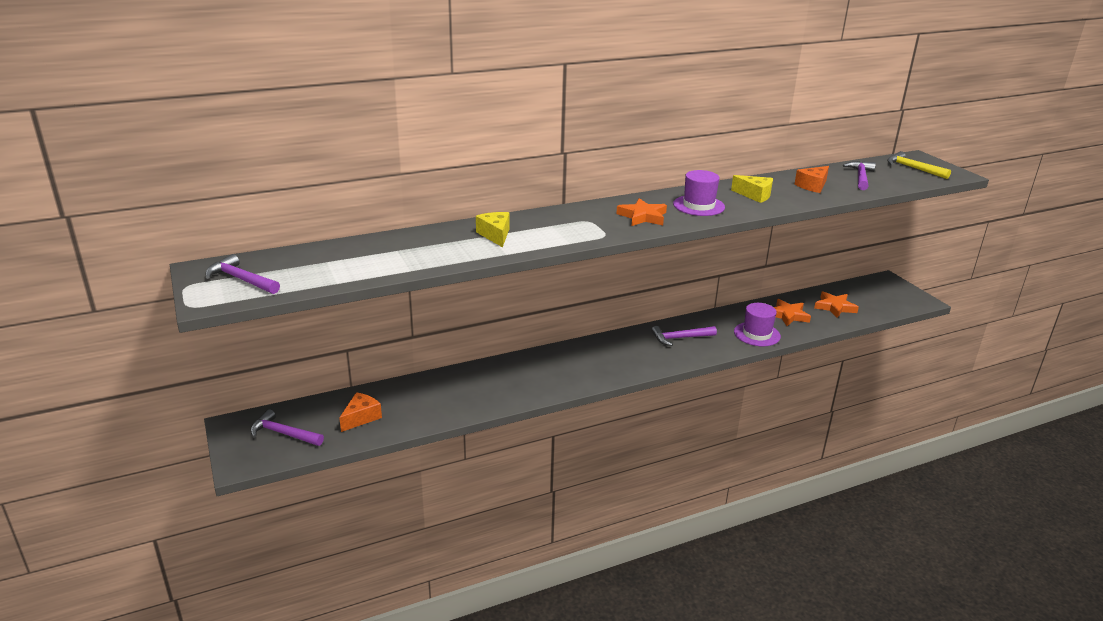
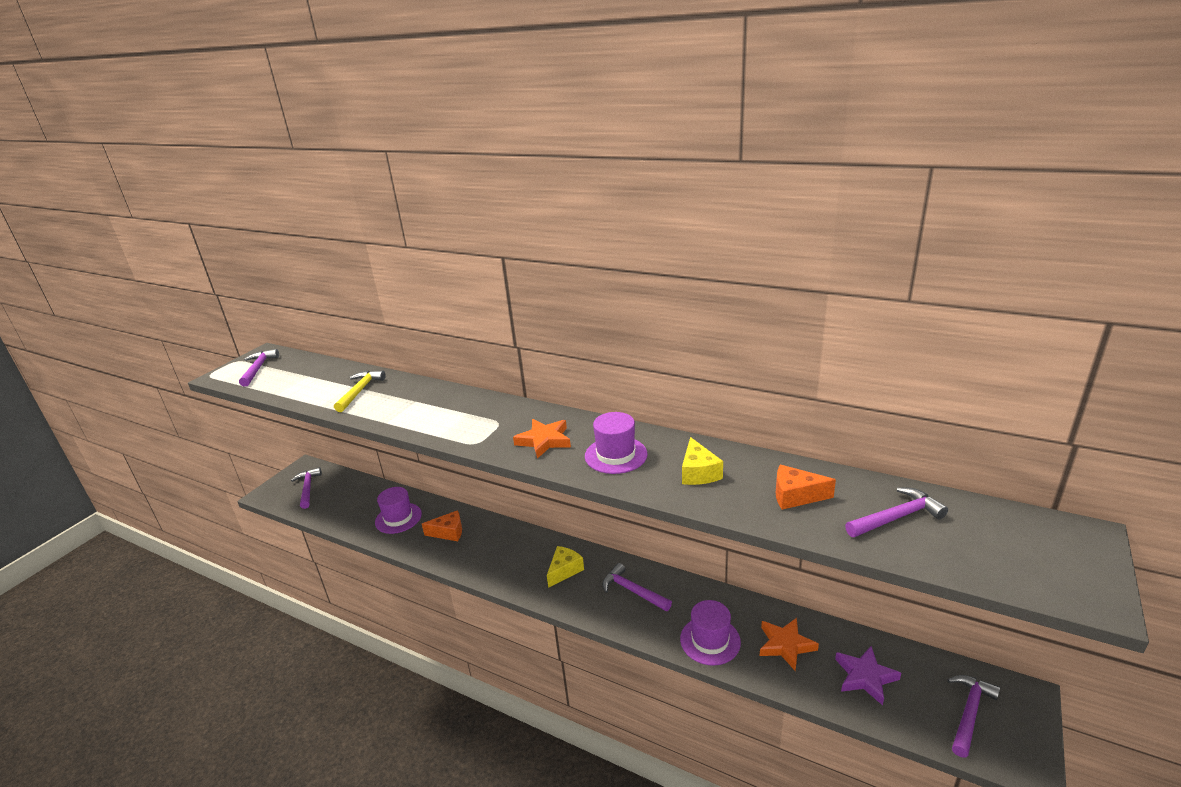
camera: 55 degrees right, 0 degrees up
orange cheese [339,392,382,432] -> orange cheese moved to [422,510,462,541]
yellow cheese [476,212,509,247] -> yellow cheese moved to [547,546,584,588]
orange star [814,291,859,318] -> purple star [835,646,901,705]
yellow hammer [887,151,951,179] -> yellow hammer moved to [334,370,386,412]
none -> purple hat [375,487,422,534]
none -> purple hammer [947,675,1000,758]

